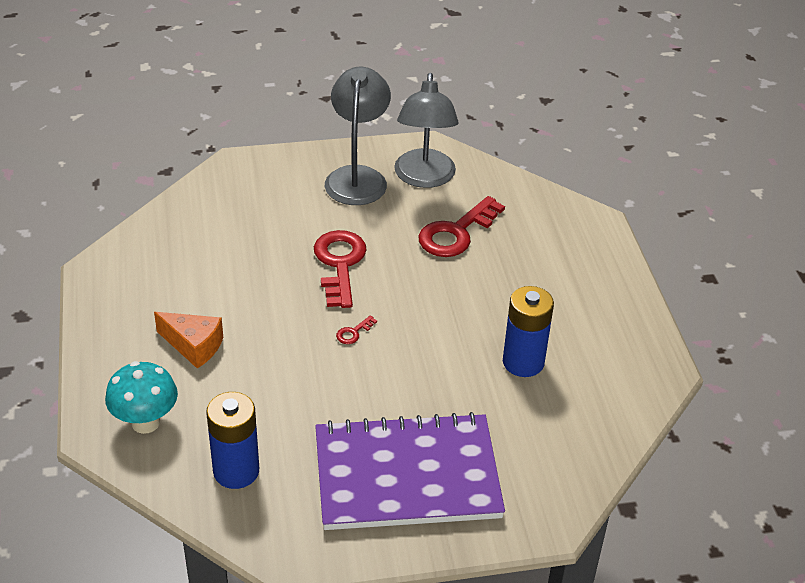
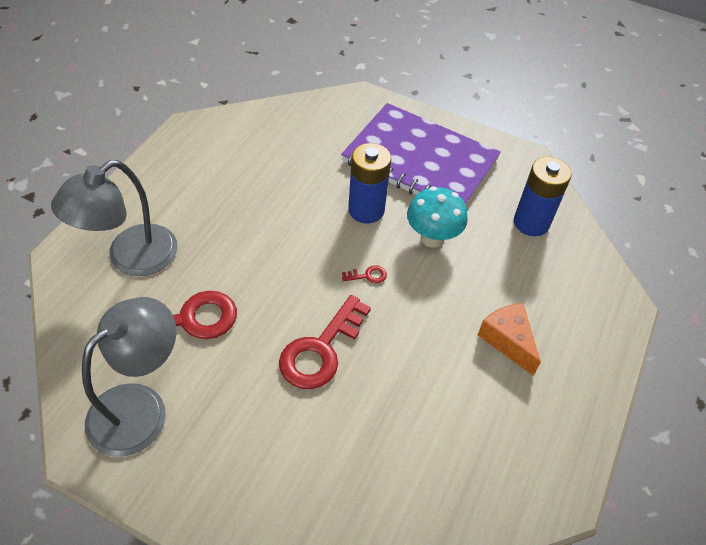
camera: 145 degrees left, 10 degrees up
turquoise mushroom [105,361,178,434] -> turquoise mushroom moved to [407,187,468,248]
grey lamp [325,67,391,205] -> grey lamp moved to [51,160,177,276]
blue battery [503,286,554,377] -> blue battery moved to [348,143,391,223]

